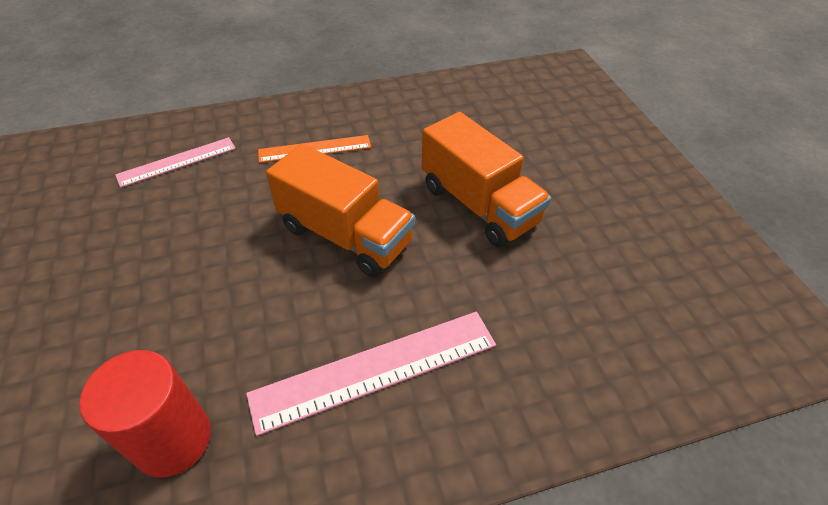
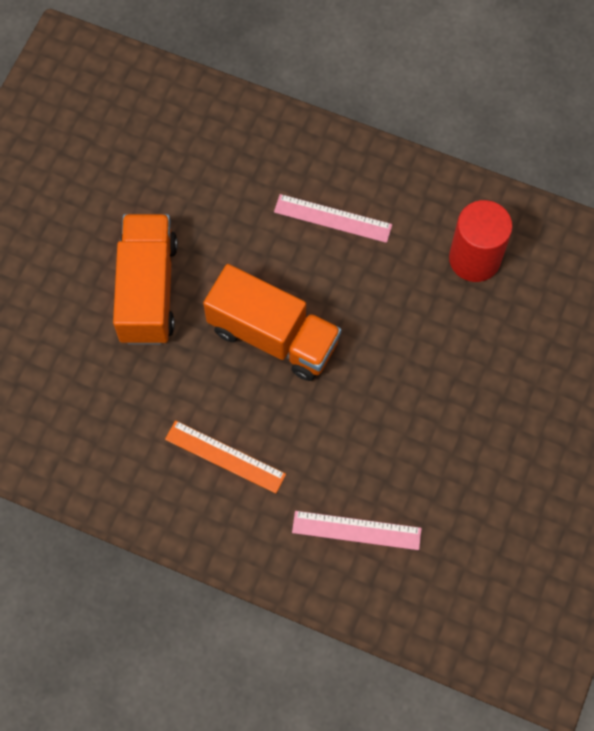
camera: 140 degrees left, 20 degrees up
pink ruler [246,312,496,436] -> pink ruler [274,194,392,243], size x0.63
orange truck [266,144,415,277] -> orange truck turned 135 degrees clockwise [203,264,341,381]

